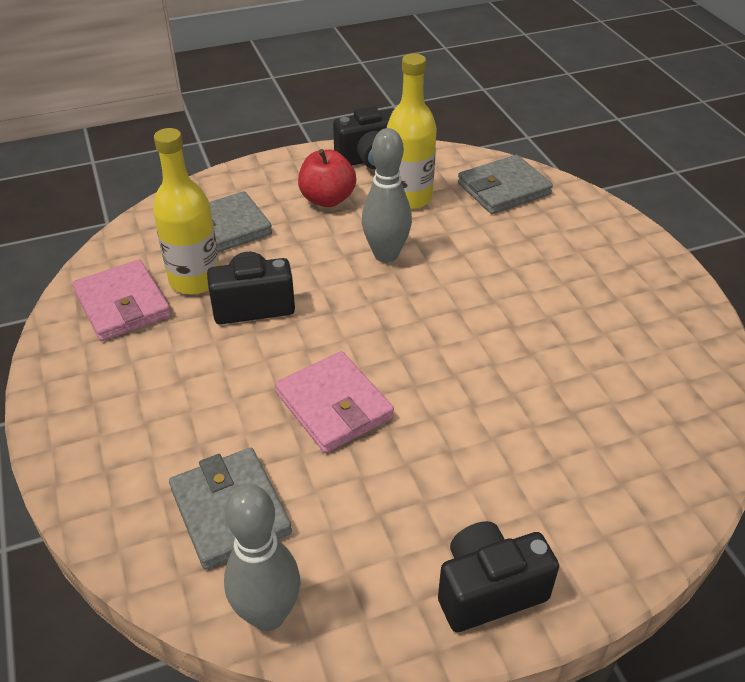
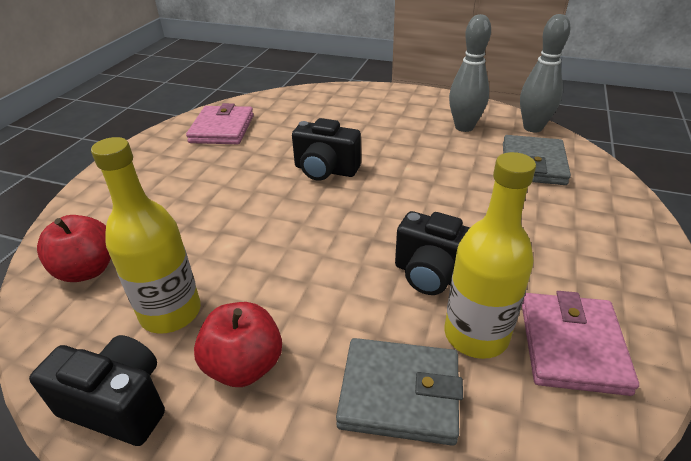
camera: 140 degrees left, 5 degrees down
pink wallet [275,351,394,453] -> pink wallet moved to [186,103,254,144]
grey bowling pin [362,128,412,263] -> grey bowling pin moved to [449,14,491,132]
black camera [438,521,559,632] -> black camera moved to [292,118,361,181]
grey wallet [458,155,553,214] -> red apple [37,215,111,282]

